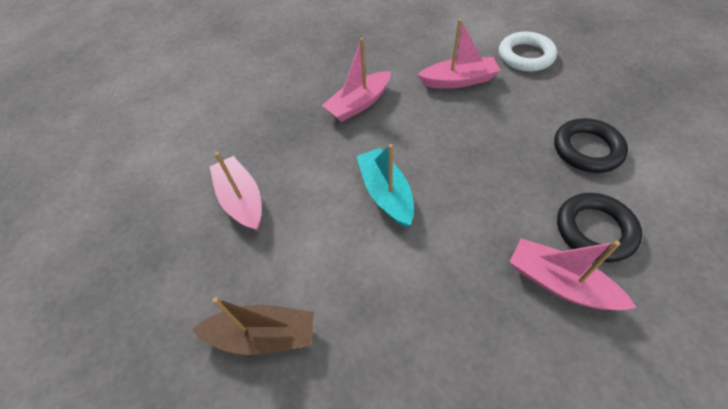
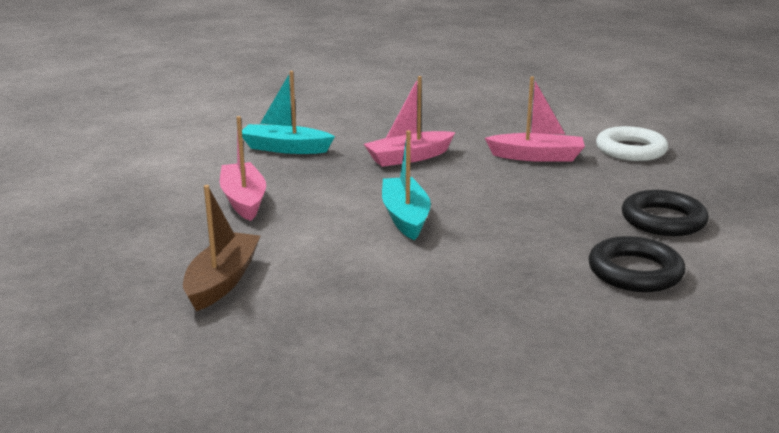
camera: 10 degrees right, 30 degrees down
brown boat [192,297,314,355] -> brown boat turned 90 degrees counterclockwise [183,185,260,311]
pink boat [510,238,637,310] -> none
none -> turquoise boat [242,71,335,154]

